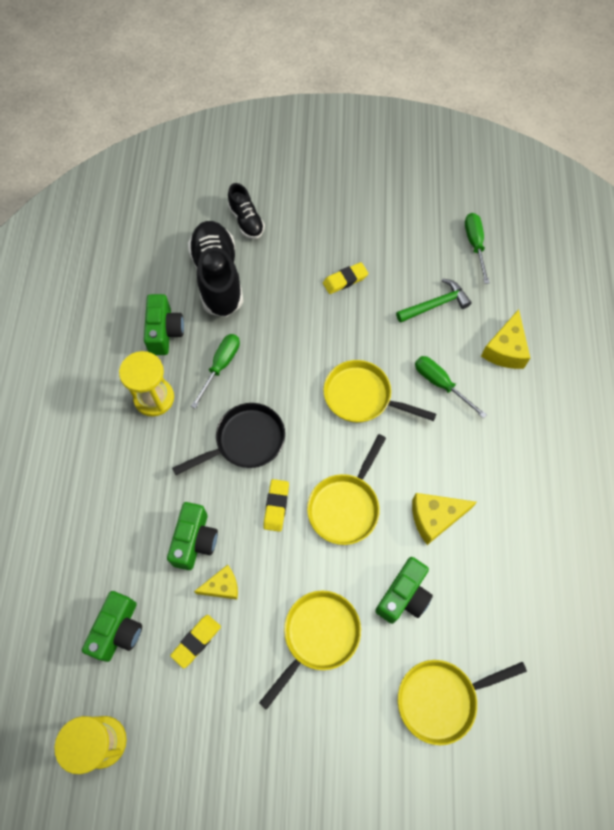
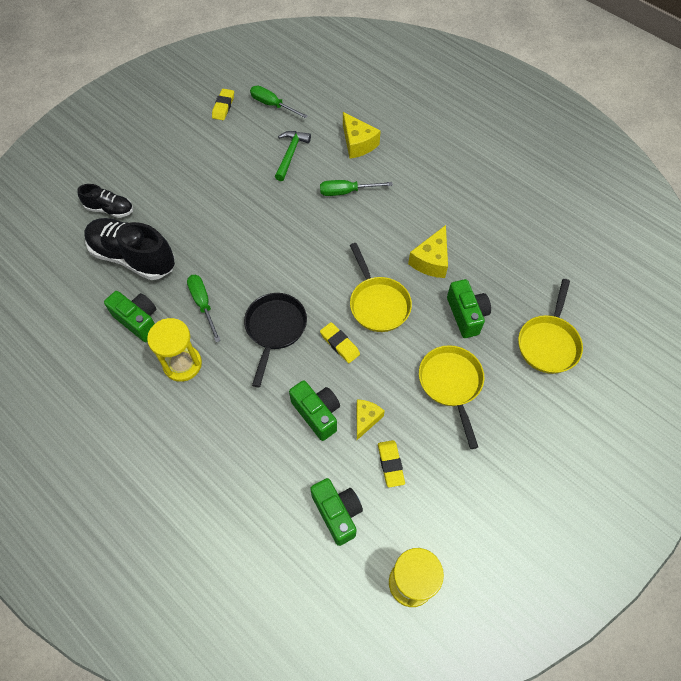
camera: 50 degrees left, 5 degrees down
yellow eraser [323,262,368,294] -> yellow eraser moved to [212,89,234,120]
yellow pan [323,360,436,423] -> none

